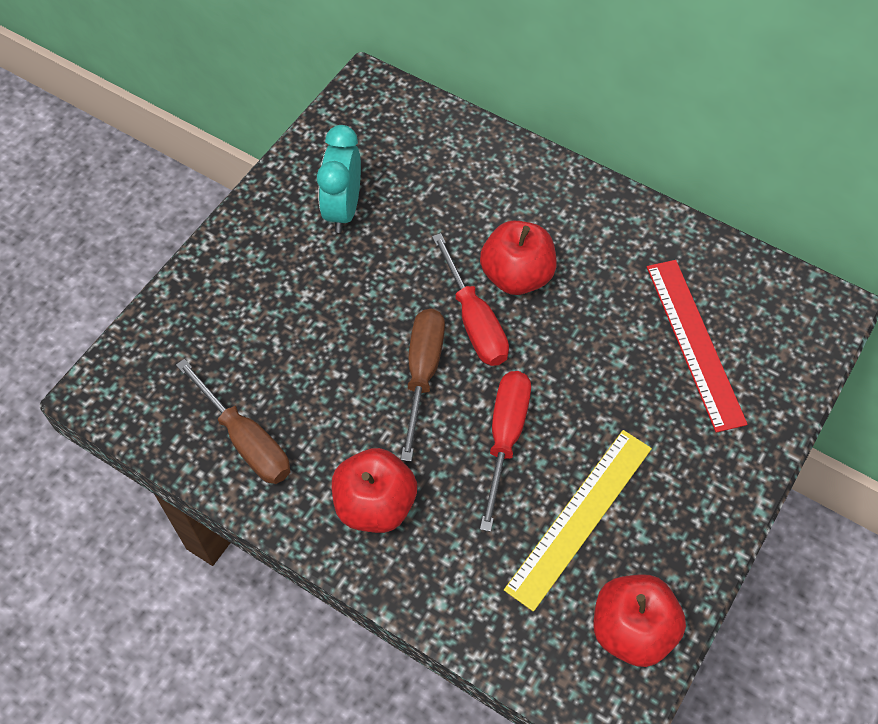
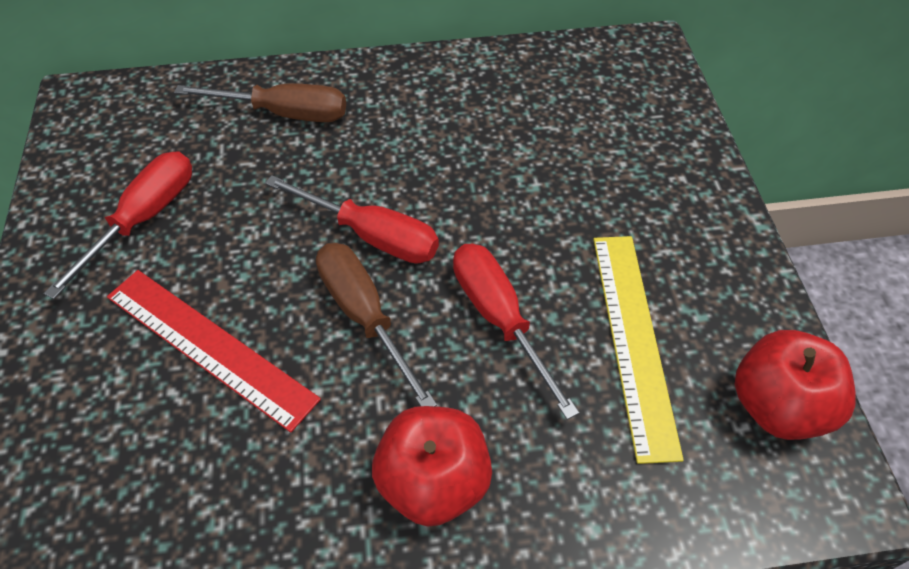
camera: 40 degrees left, 5 degrees down
brown screwdriver [176,359,290,484] -> brown screwdriver moved to [174,83,346,122]
turquoise clock [317,125,361,233] -> red screwdriver [44,151,192,299]
red apple [480,220,557,295] -> none
red ruler [647,260,748,433] -> red ruler moved to [107,270,321,433]

